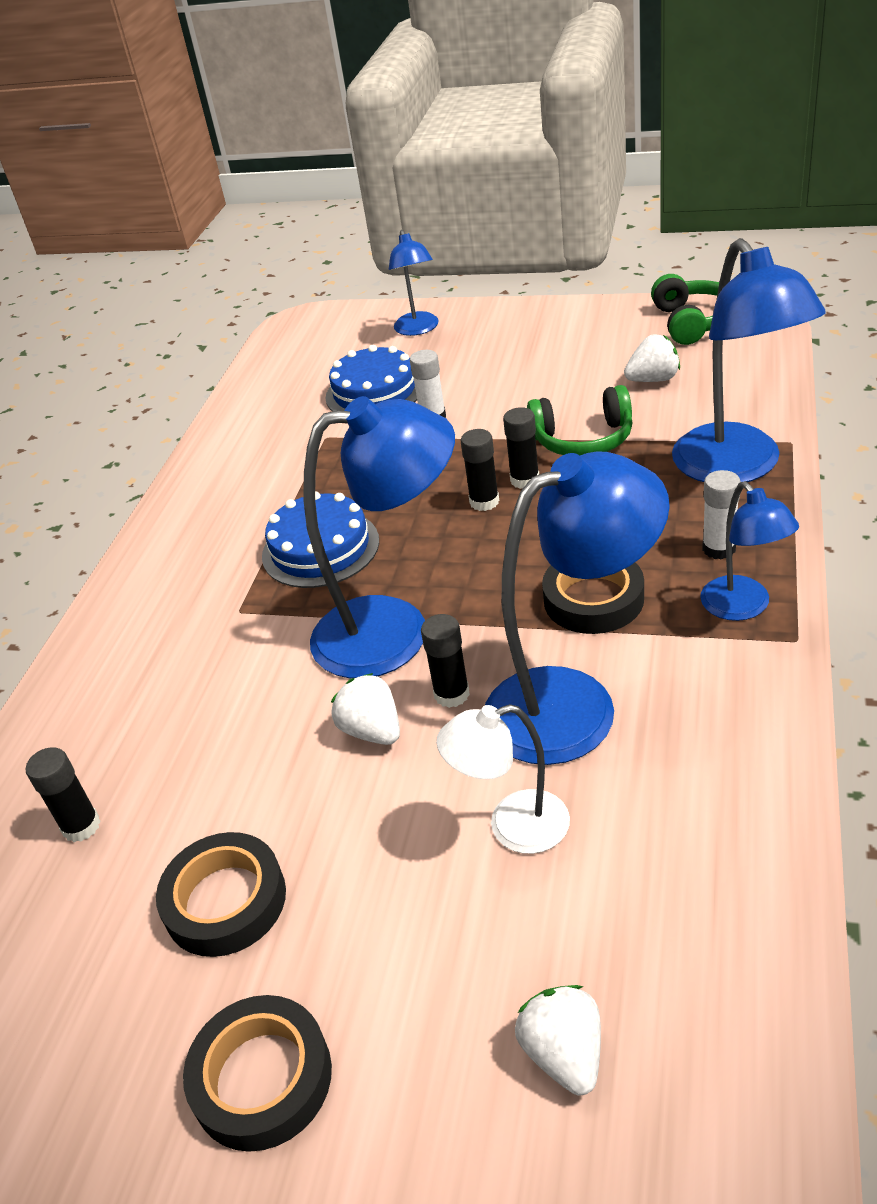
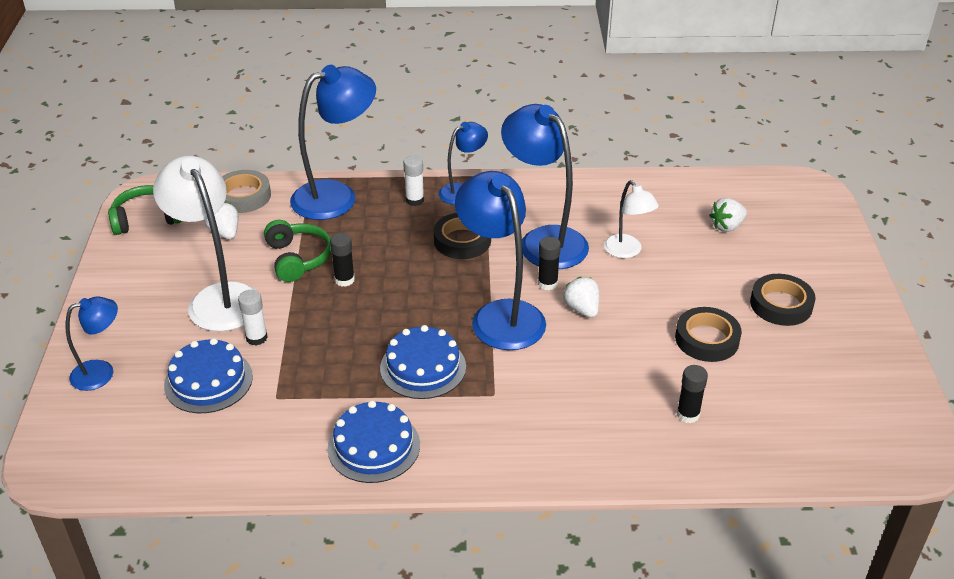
camera: 110 degrees left, 0 degrees up
white strawberry [331,673,400,745] -> white strawberry turned 120 degrees clockwise [563,277,599,318]
black glue stick [461,429,499,511] -> none
none -> white lamp [153,156,262,332]
none -> grey tape [222,170,271,213]
none -> blue cake [328,400,420,483]

